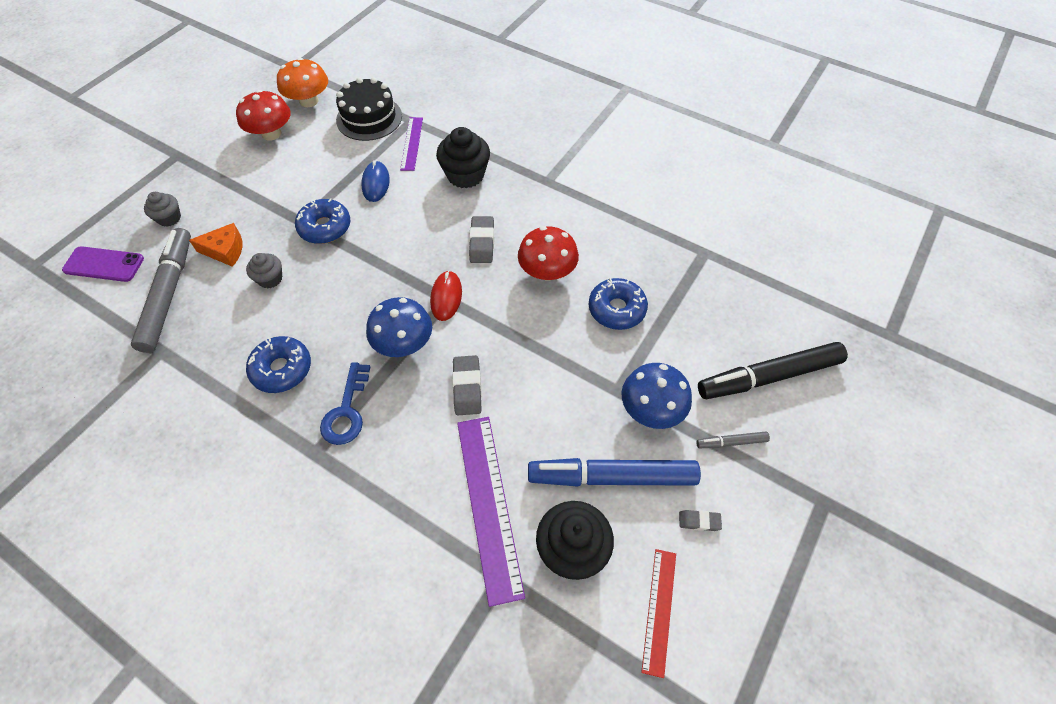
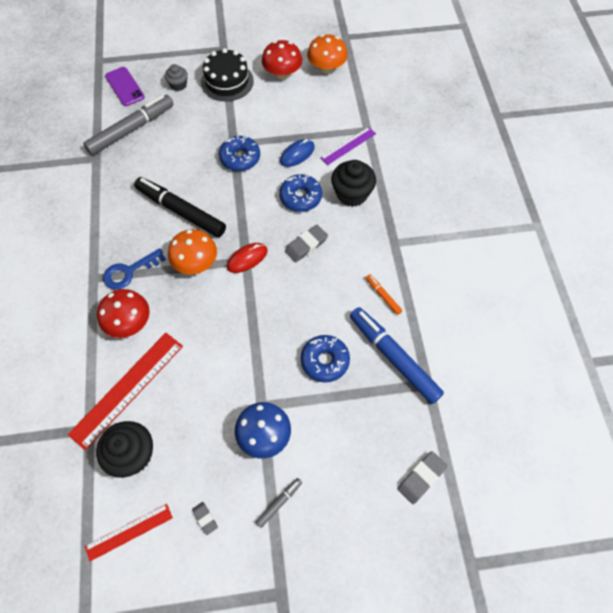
camera: 50 degrees right, 5 degrees up
orange cheese [189,223,242,267] -> none
grey cupcake [246,253,282,288] -> none
blue donut [246,336,311,393] -> blue donut moved to [279,174,322,212]
black cake [336,77,402,141] -> black cake moved to [201,48,254,101]
blue mushroom [366,297,432,357] -> orange mushroom [168,229,217,274]
grey eraser [452,355,482,415] -> grey eraser moved to [397,451,447,504]
purple ruler [457,417,525,607] -> red ruler [68,333,183,450]
red mushroom [518,226,579,281] -> red mushroom moved to [97,289,150,338]
blue marker [528,458,701,487] -> blue marker moved to [350,307,444,404]
grey marker [696,431,770,448] -> grey marker turned 90 degrees clockwise [256,478,302,528]
black marker [698,342,848,399] -> black marker moved to [134,177,226,237]
none -> orange marker [366,274,402,315]

